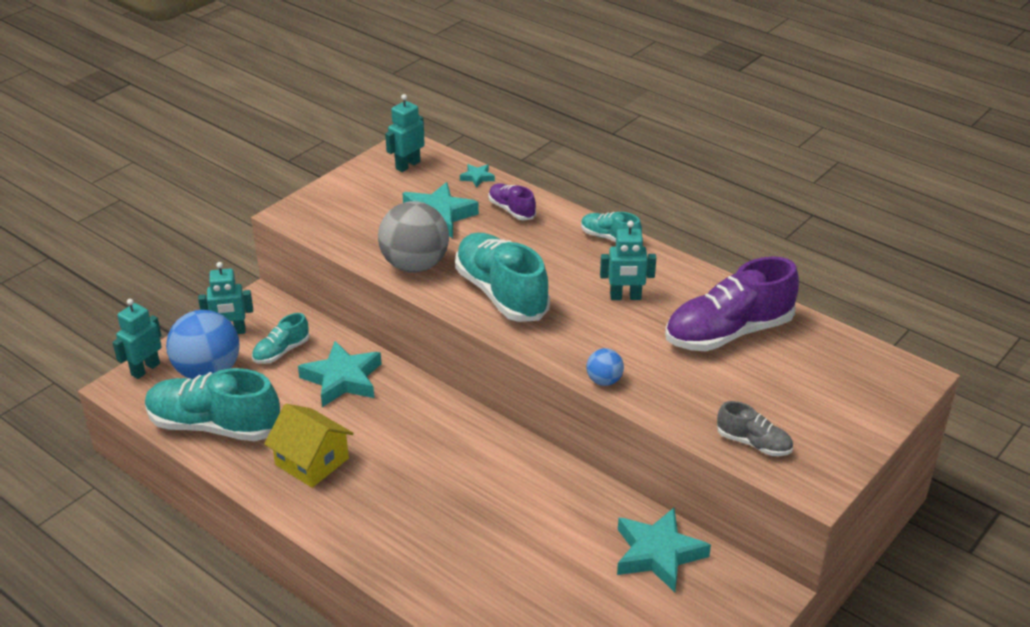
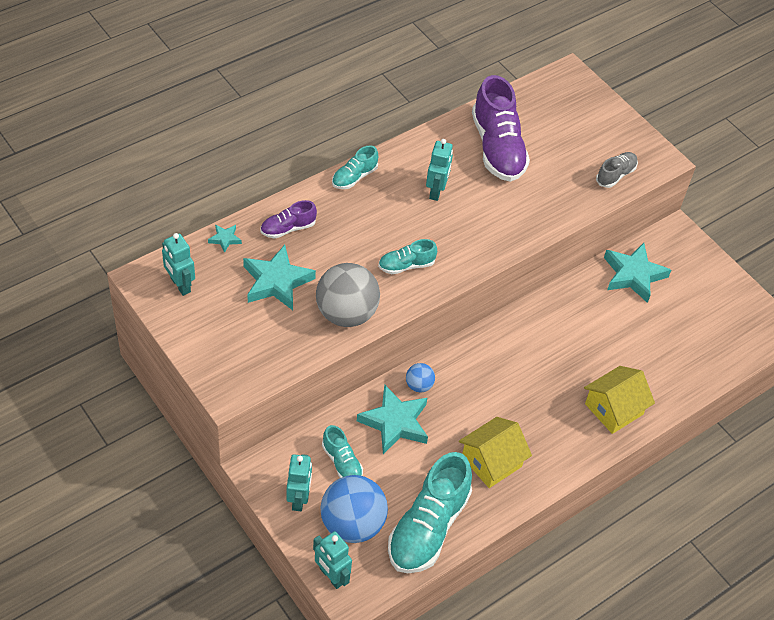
camera: 80 degrees left, 15 degrees up
turquoise shoe [455,232,550,322] -> turquoise shoe [378,239,437,274], size x0.50
blue ball [586,348,624,386] -> blue ball moved to [406,363,435,392]
none -> yellow house [584,366,655,434]

